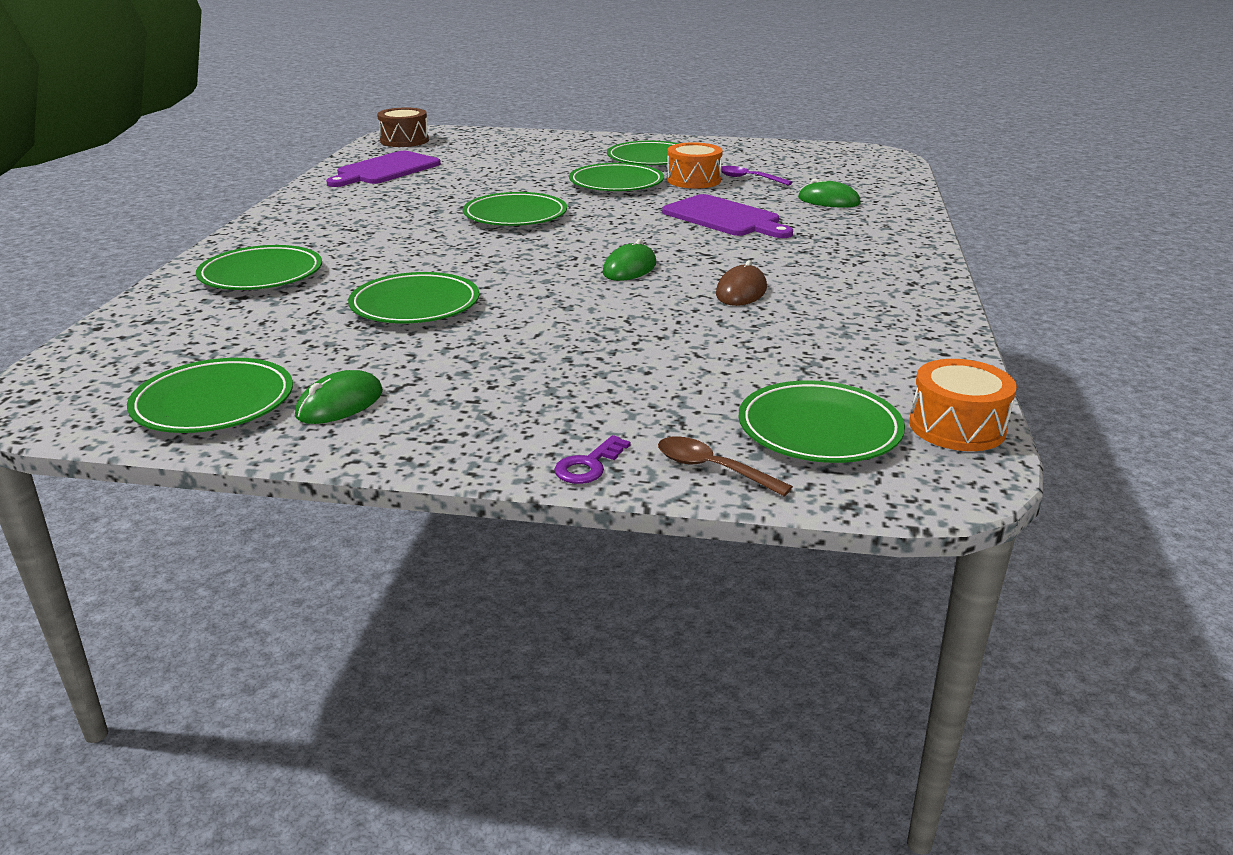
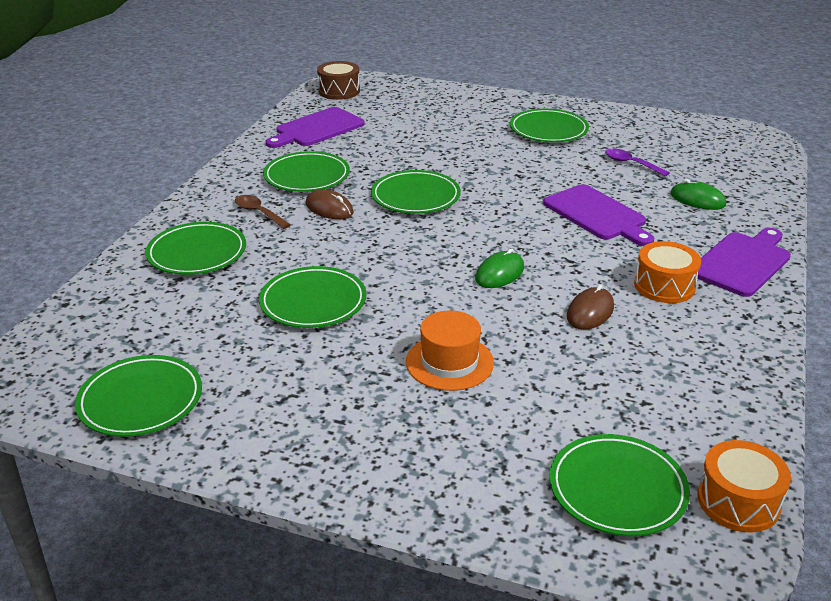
camera: 10 degrees right, 5 degrees up
green mouse [295,370,383,424] -> none
purple key [554,435,630,484] -> none
green plate [569,163,664,191] -> green plate moved to [263,151,350,192]
brown spoon [658,437,793,496] -> brown spoon moved to [235,195,291,229]
orange drum [667,142,723,189] -> orange drum moved to [634,241,701,303]
none -> brown mouse [306,189,354,219]
none -> orange hat [406,310,494,391]
none -> purple cutting board [697,228,791,297]

